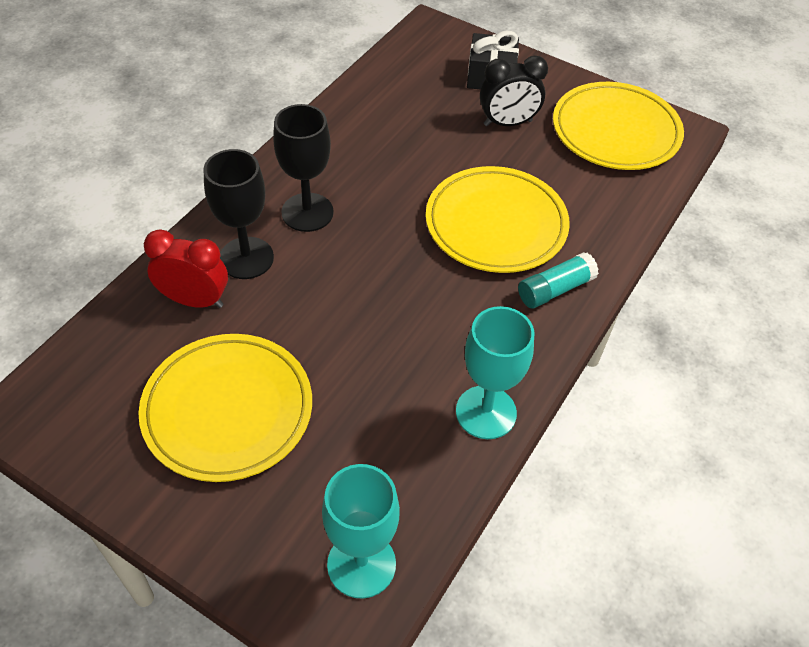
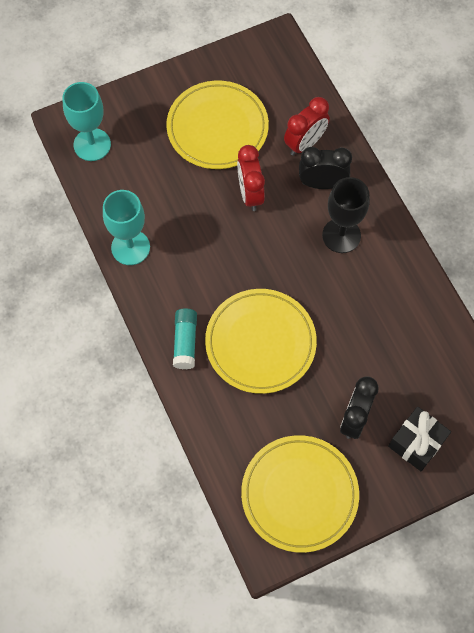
camera: 125 degrees right, 15 degrees up
black goblet [203,149,274,279] -> black clock [299,147,352,189]
none -> red clock [237,145,265,211]

